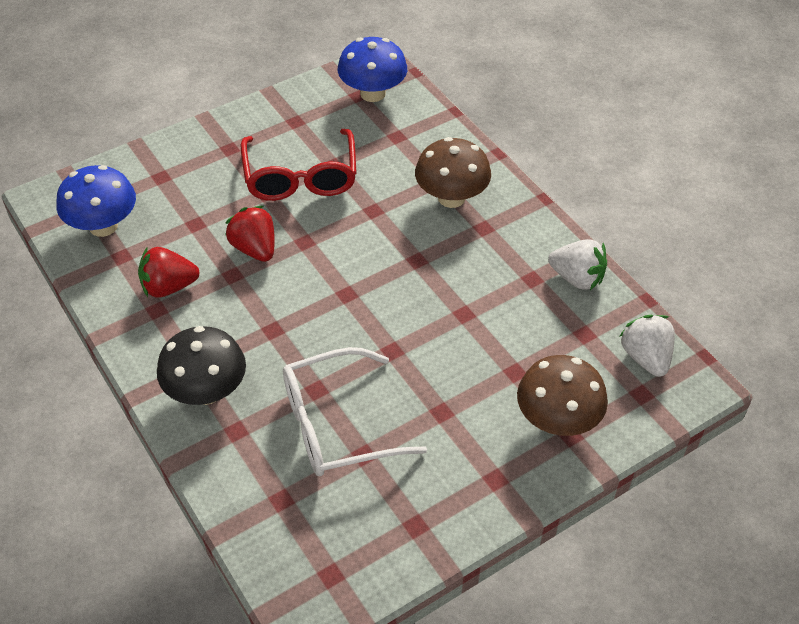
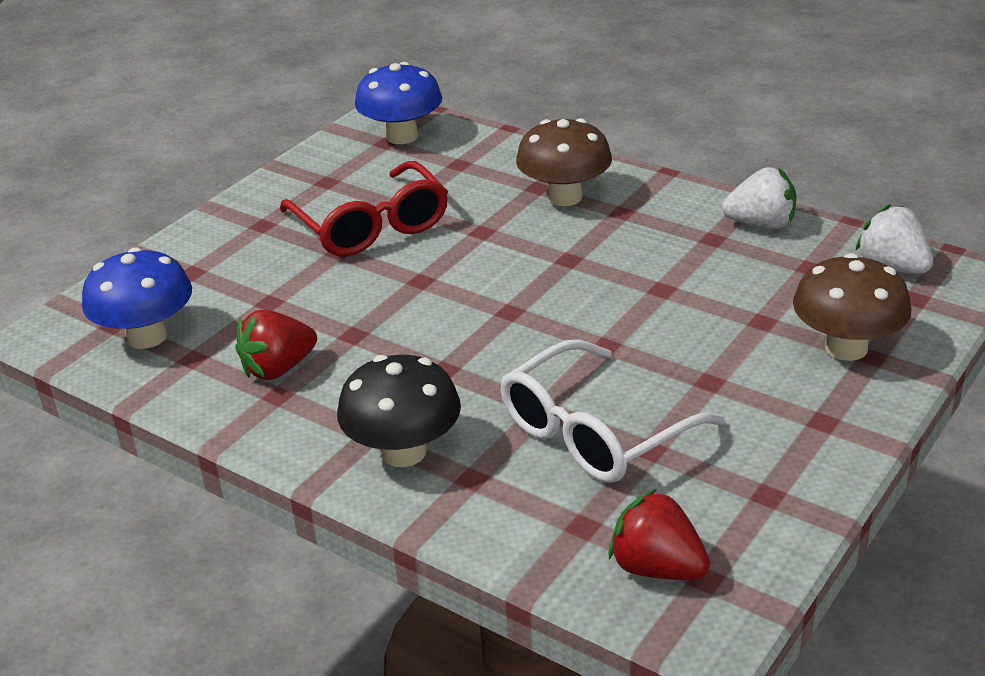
camera: 20 degrees left, 15 degrees down
red strawberry [225,206,275,262] -> red strawberry moved to [608,489,710,580]

